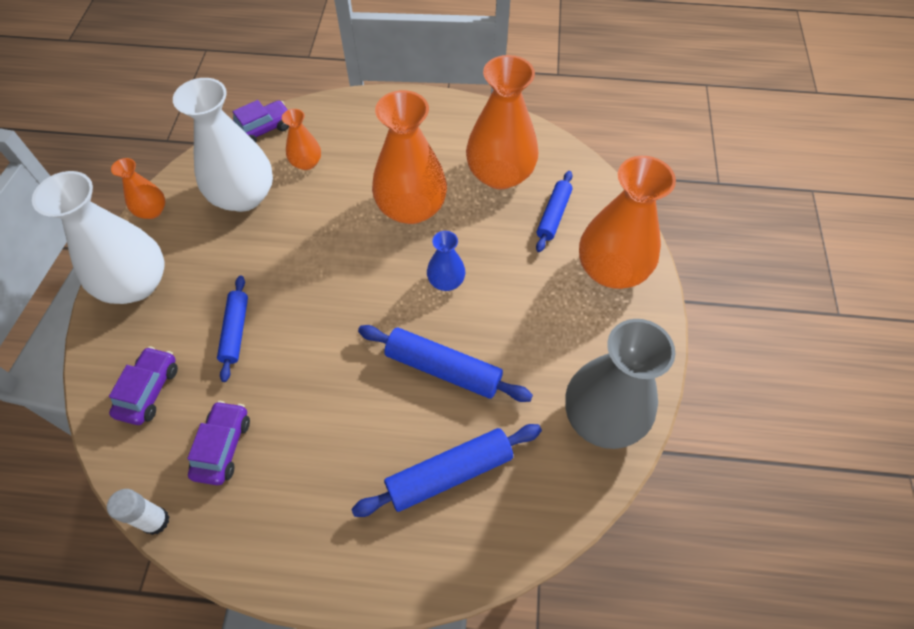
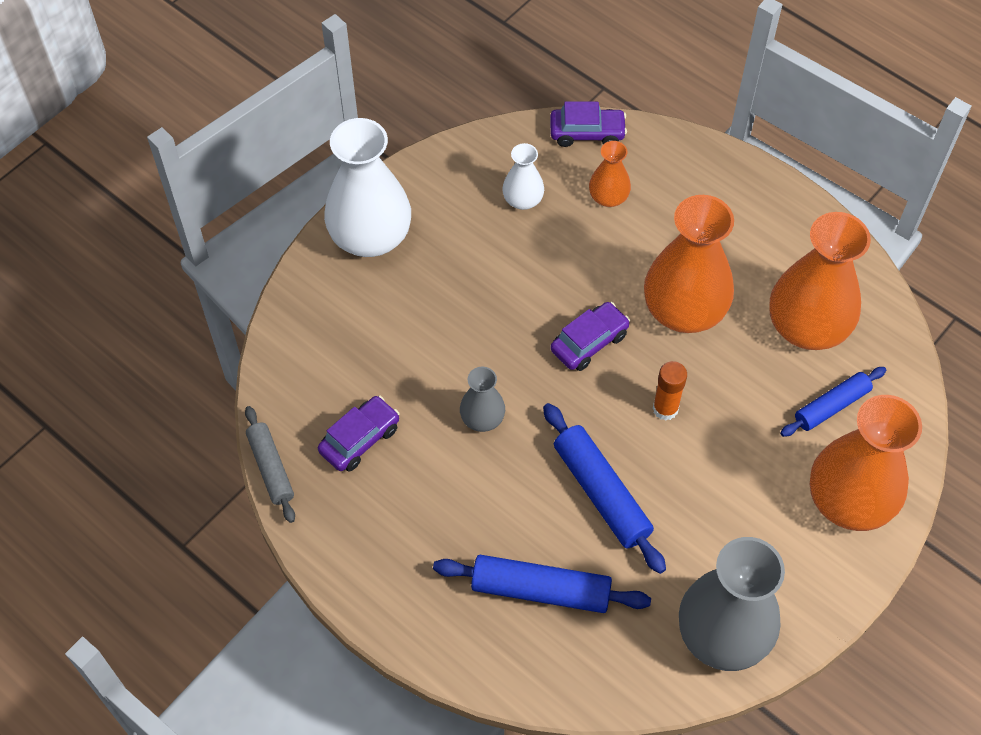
camera: 35 degrees right, 0 degrees up
white glue stick [107,489,169,535] -> grey rolling pin [245,406,295,523]
purple car [109,346,178,425] -> purple car moved to [550,302,630,371]
orange vase [111,158,165,219] -> none
white vase [173,78,273,212] -> white vase [502,143,544,210], size x0.49
blue rolling pin [217,276,248,382] -> none
blue vase [427,231,465,291] -> orange glue stick [653,361,687,421]
none -> grey vase [460,367,505,432]

